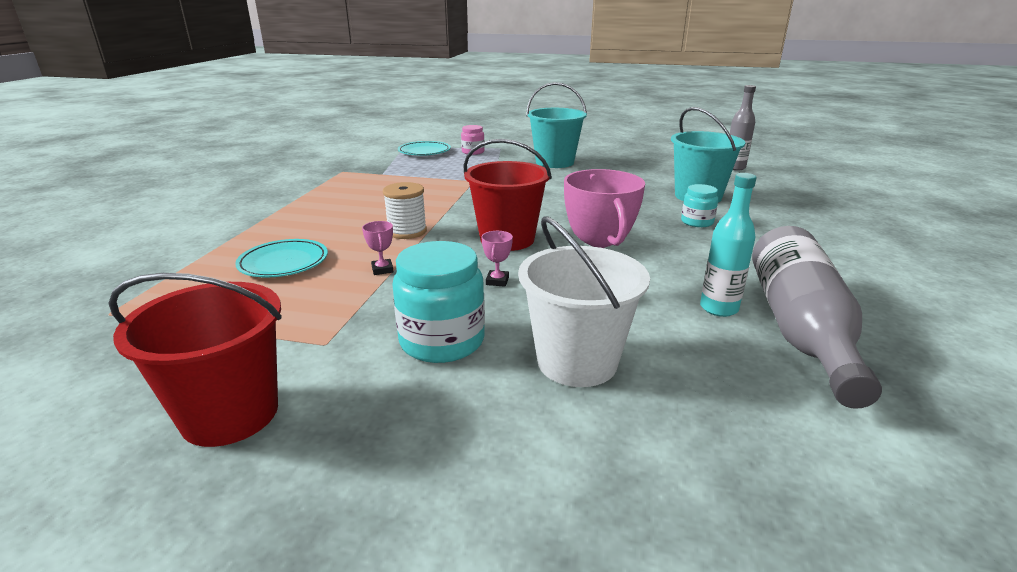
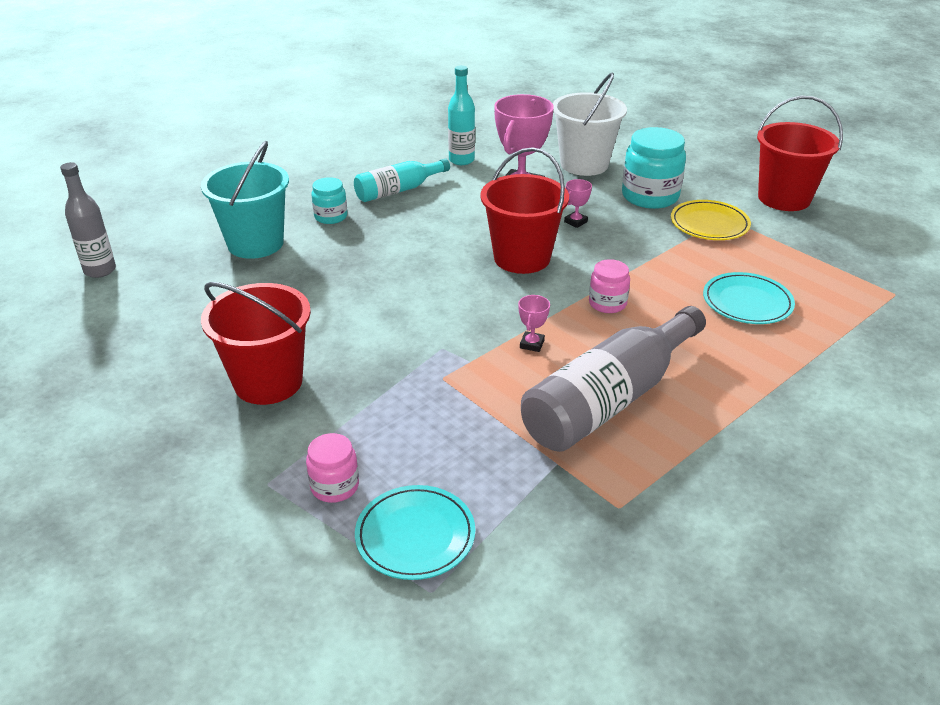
camera: 145 degrees left, 10 degrees up
pink trophy [362,221,394,275] -> pink trophy moved to [518,295,550,352]
white spool [383,182,427,239] -> pink jar [589,259,630,313]
turquoise bucket [526,82,587,168] -> red bucket [201,282,311,405]
grey bottle [752,226,882,409] -> grey bottle moved to [521,306,706,452]
none -> turquoise bottle [354,159,450,202]
none -> yellow plate [671,200,751,240]

